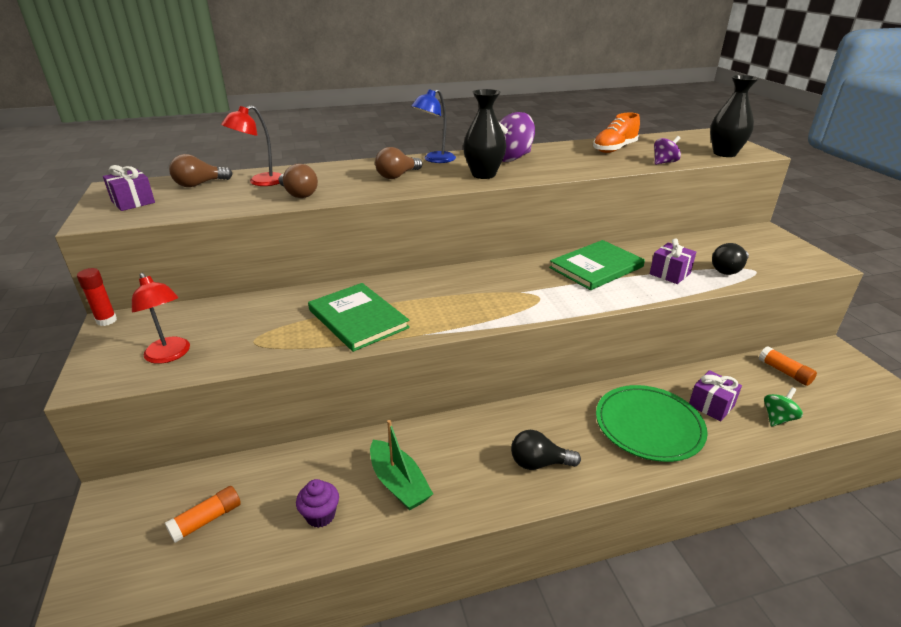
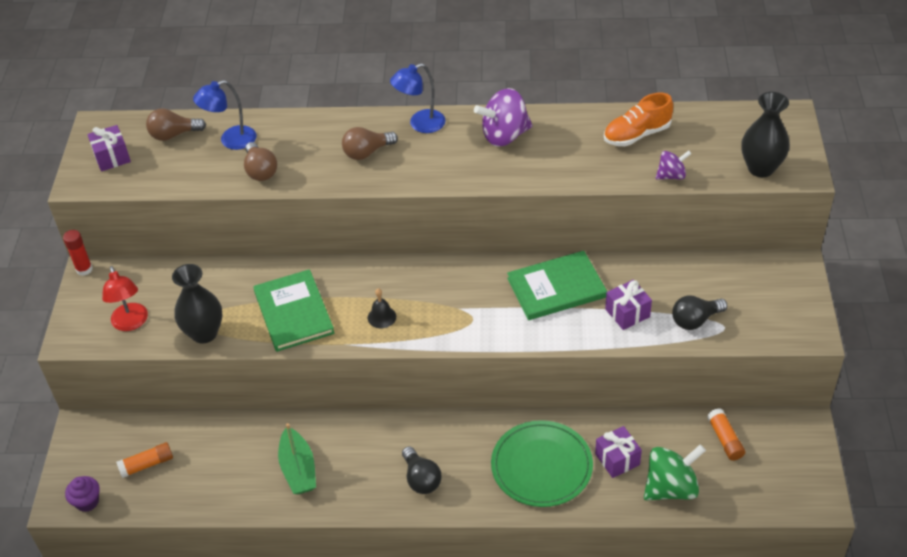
camera: 20 degrees right, 15 degrees up
red lamp [221,105,281,186] -> blue lamp [193,80,256,150]
purple cupcake [296,479,339,528] -> purple cupcake moved to [65,476,100,512]
black vase [463,89,506,179] -> black vase moved to [172,264,223,344]
black light bulb [511,430,581,470] -> black light bulb turned 135 degrees counterclockwise [402,446,442,494]
green spinning top [764,387,803,427] -> green spinning top [644,444,706,500], size x1.77
none -> black bell [368,288,396,328]

